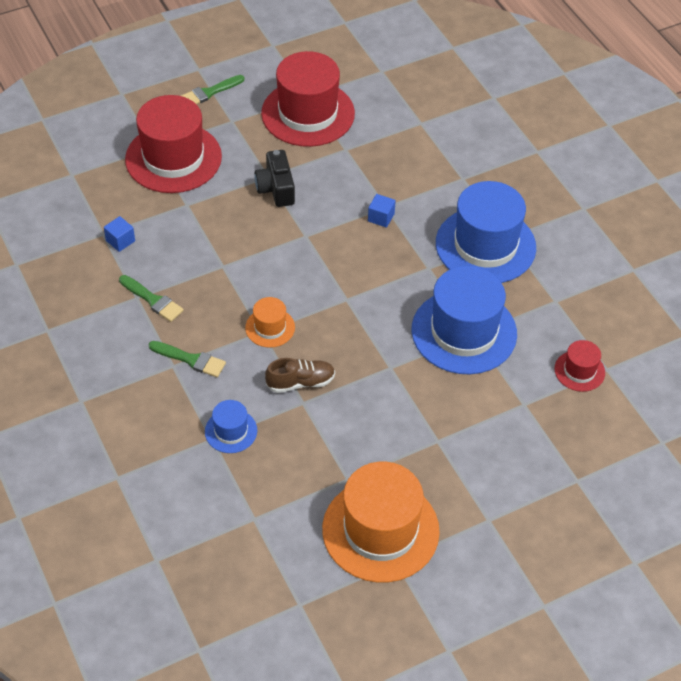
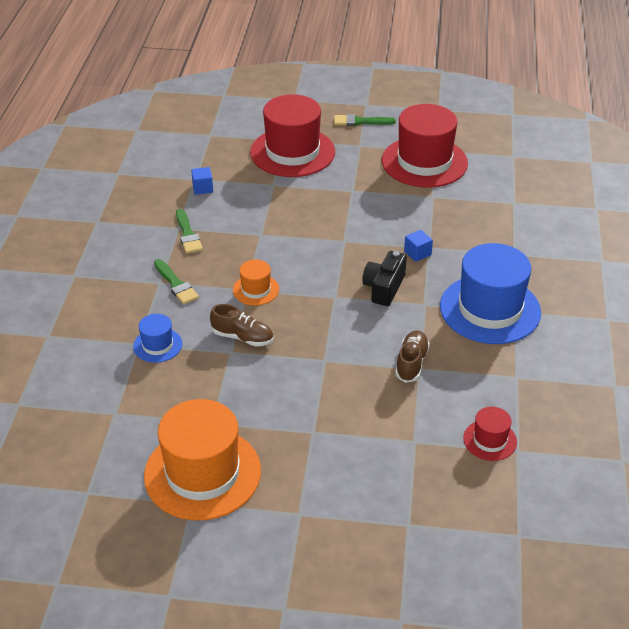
camera: 35 degrees right, 10 degrees down
black camera [255,150,295,207] -> black camera moved to [362,251,407,306]
blue hat [412,266,517,374] -> brown shoe [395,330,430,383]

